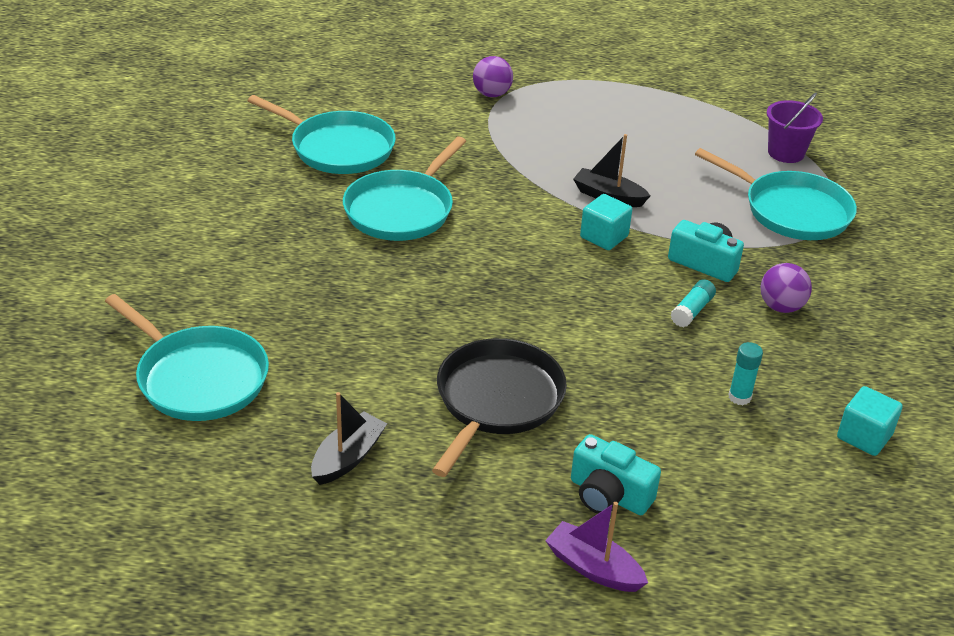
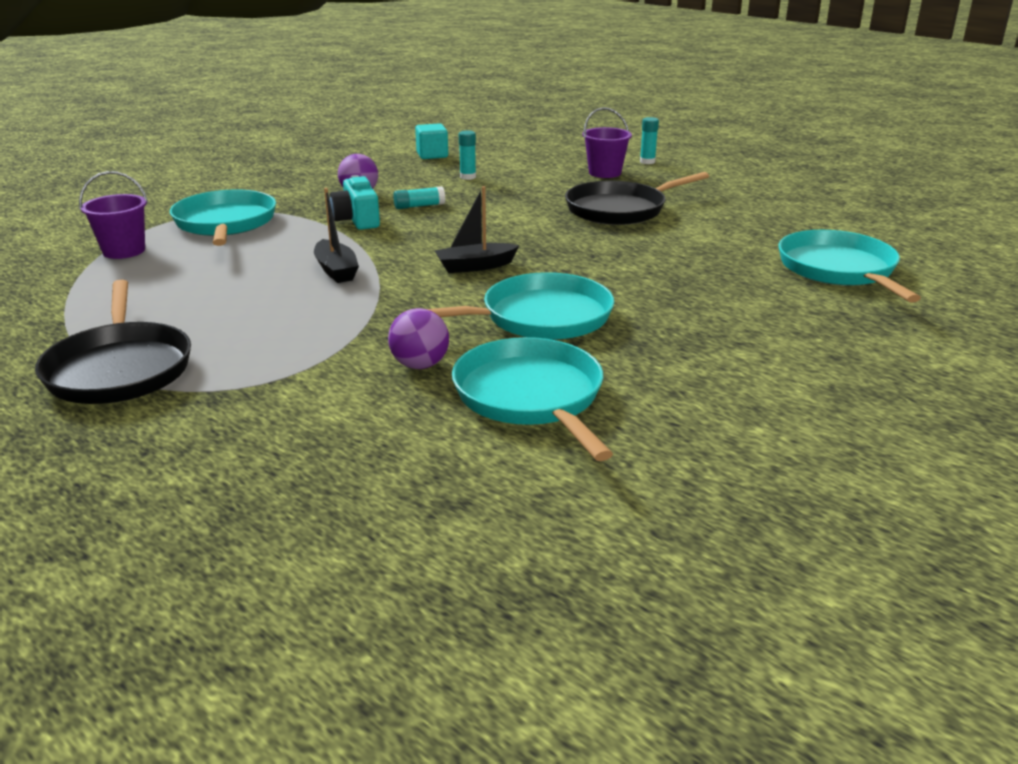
camera: 140 degrees left, 10 degrees down
black boat [311,392,387,485] -> black boat moved to [435,186,519,273]
purple ball [473,56,513,97] -> purple ball moved to [388,308,449,369]
purple boat [545,502,648,592] -> turquoise glue stick [640,117,659,164]
turquoise camera [571,434,661,515] -> purple bucket [582,107,632,178]
turquoise cube [580,194,632,250] -> none
none -> black pan [35,280,191,404]

